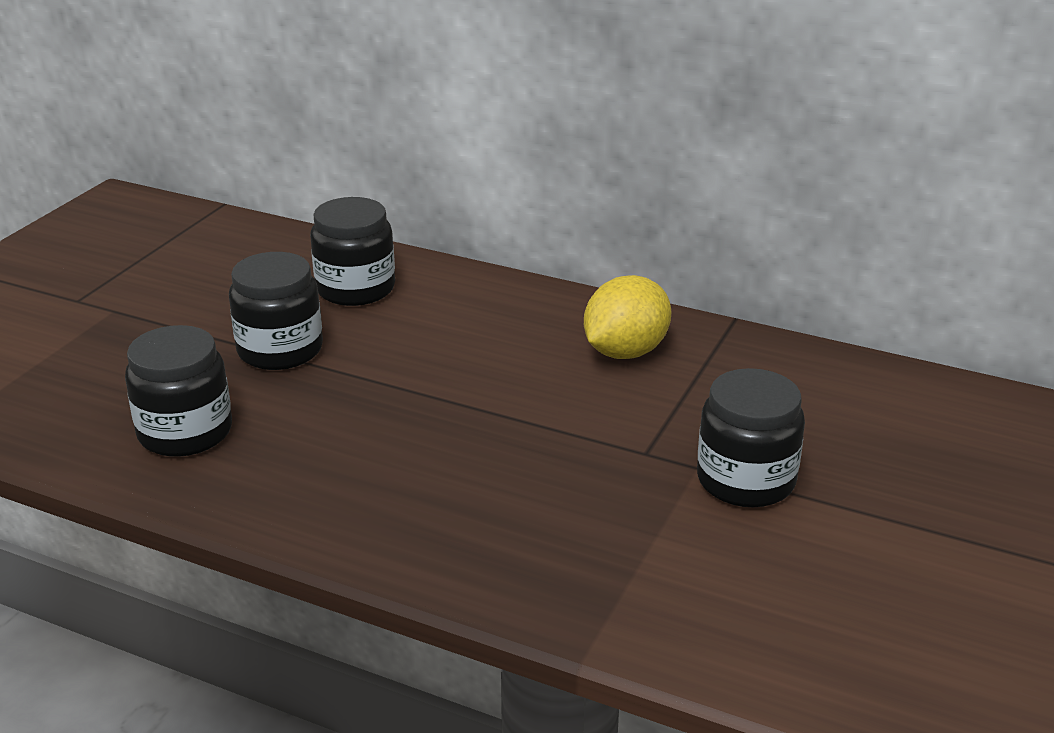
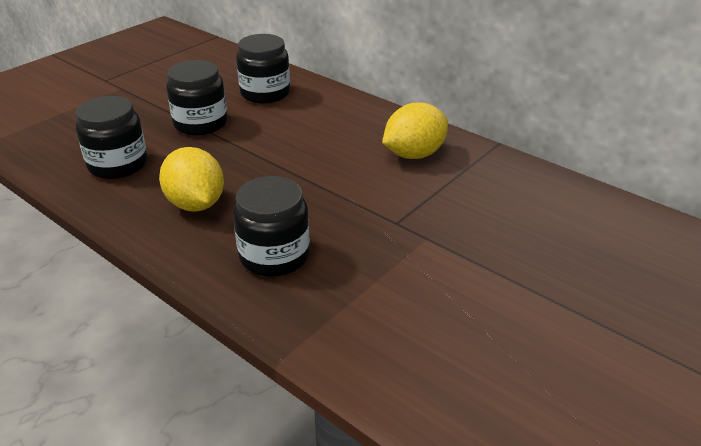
camera: 15 degrees right, 5 degrees up
black jar [697,368,805,507] -> black jar moved to [233,176,310,277]
none -> yellow lemon [159,147,224,212]

